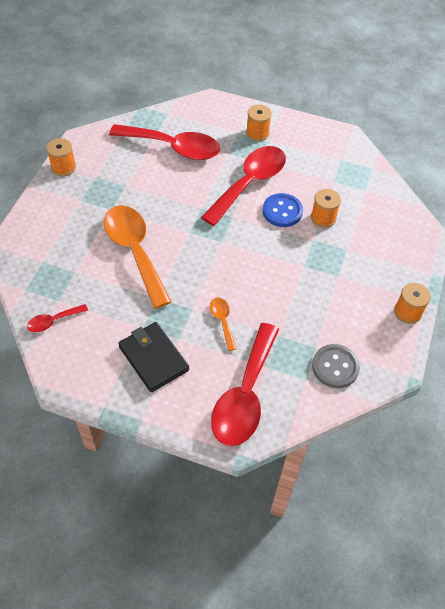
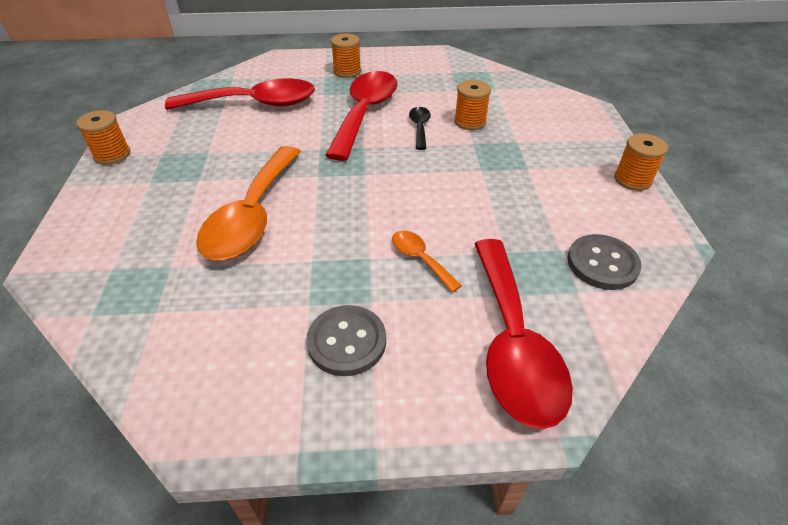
camera: 20 degrees left, 10 degrees down
red spoon [27,304,88,332] -> none
orange spoon [104,205,171,309] -> orange spoon turned 120 degrees counterclockwise [196,146,301,260]
black wallet [118,322,189,392] -> grey button [306,305,386,376]
blue button [262,193,303,227] -> black spoon [409,107,431,150]

